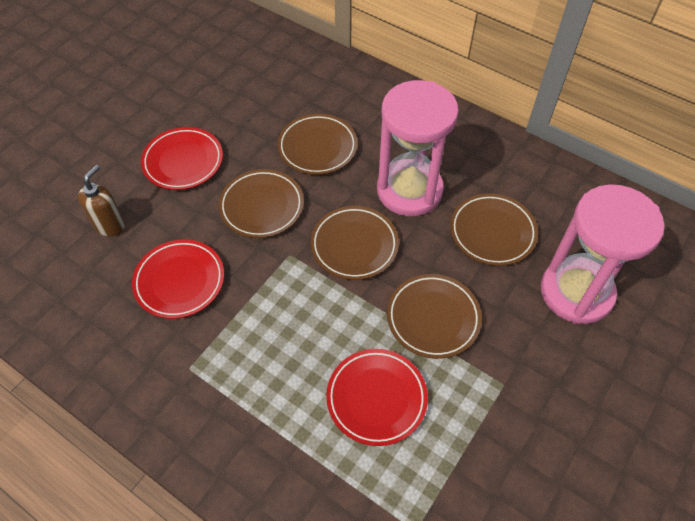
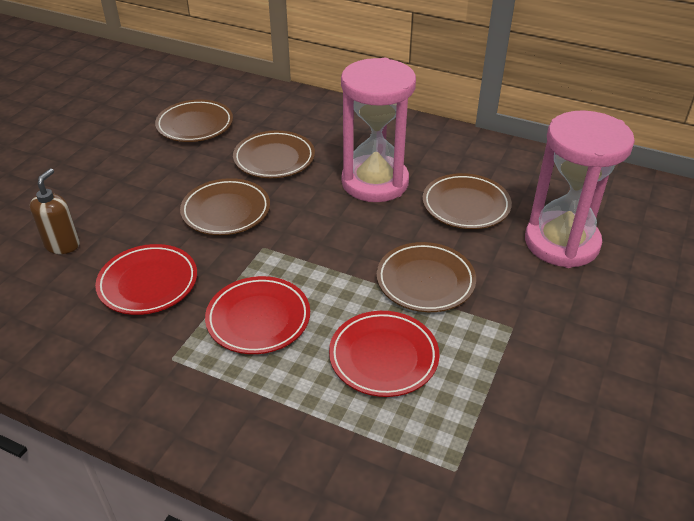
camera: 10 degrees left, 15 degrees down
red plate [141,127,223,190] -> red plate moved to [205,276,310,354]
brown plate [311,206,399,280] -> brown plate moved to [155,100,233,142]

